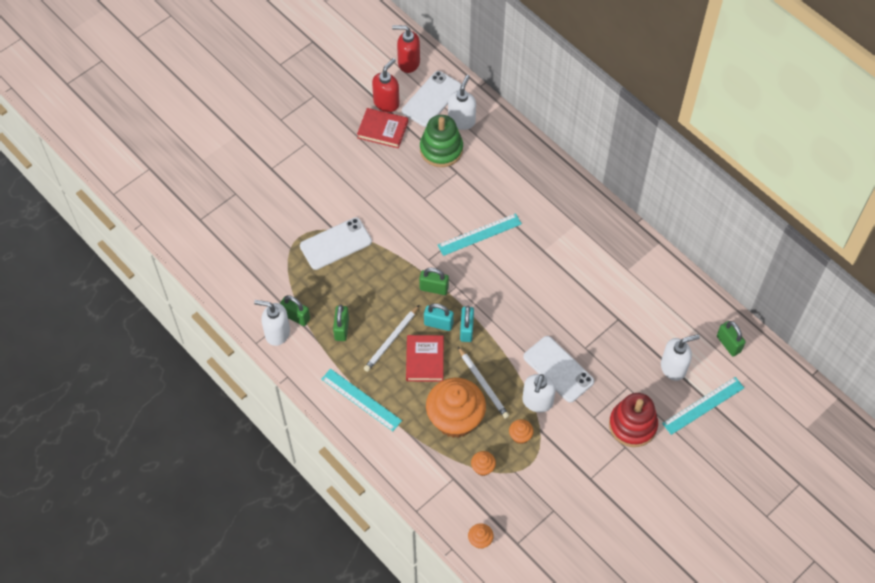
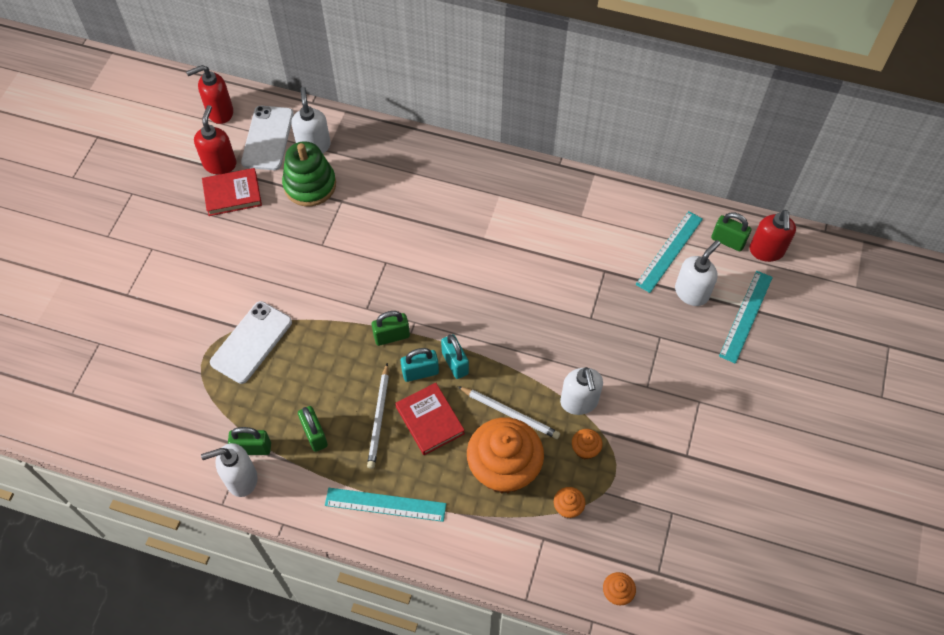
camera: 30 degrees left, 0 degrees up
turquoise ruler [438,213,522,256] -> turquoise ruler moved to [635,211,703,293]
white phone [523,336,594,403] -> none
red stacking toy [609,393,658,447] -> none
none -> red soap dispenser [750,210,796,262]

